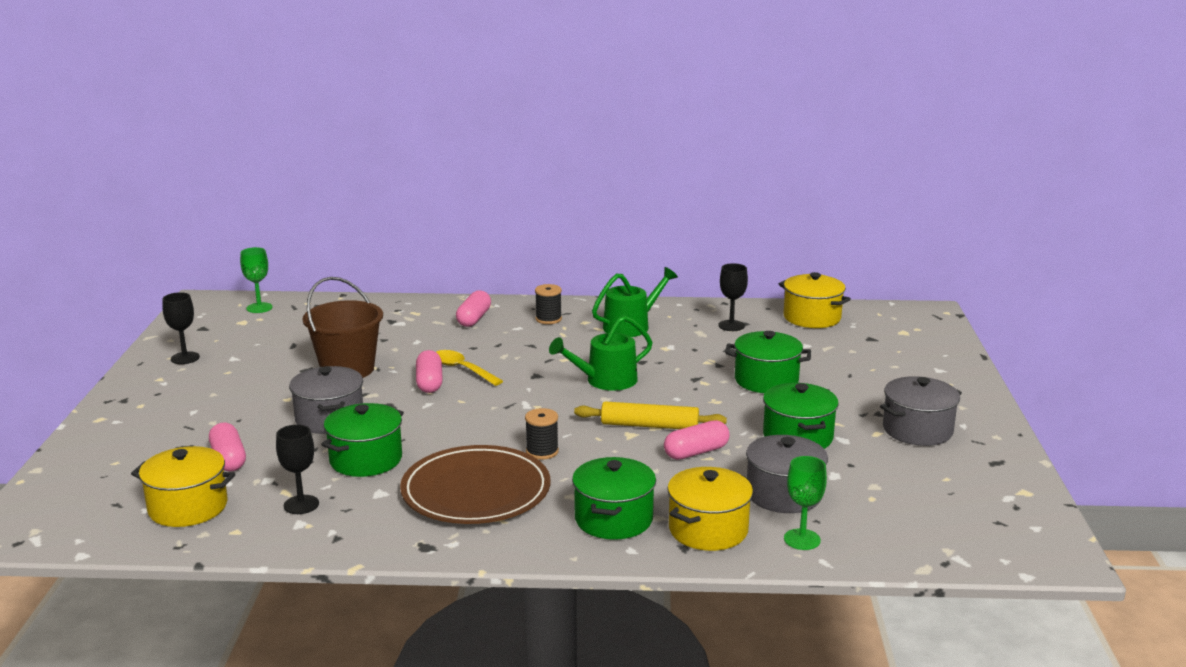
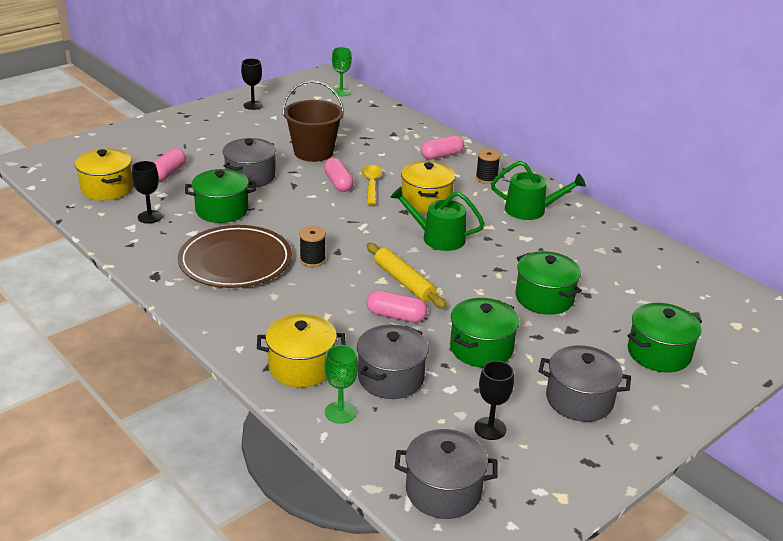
camera: 45 degrees right, 10 degrees up
pink capsule [416,350,443,393] -> pink capsule turned 60 degrees counterclockwise [324,158,354,192]
green pot [572,457,656,540] -> green pot moved to [628,303,702,372]
black goblet [718,263,748,331] -> black goblet moved to [474,361,514,440]
yellow pot [779,272,851,328] -> yellow pot moved to [401,161,456,213]
none -> grey pot [395,429,498,519]

